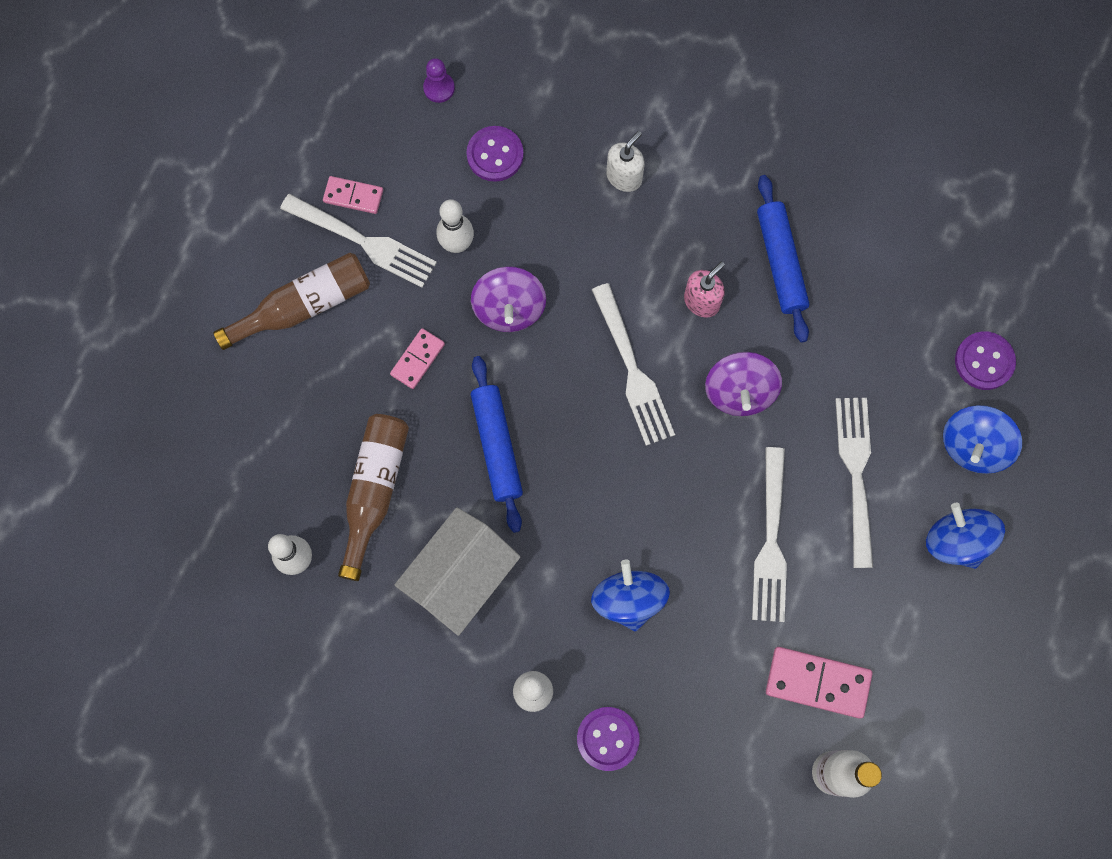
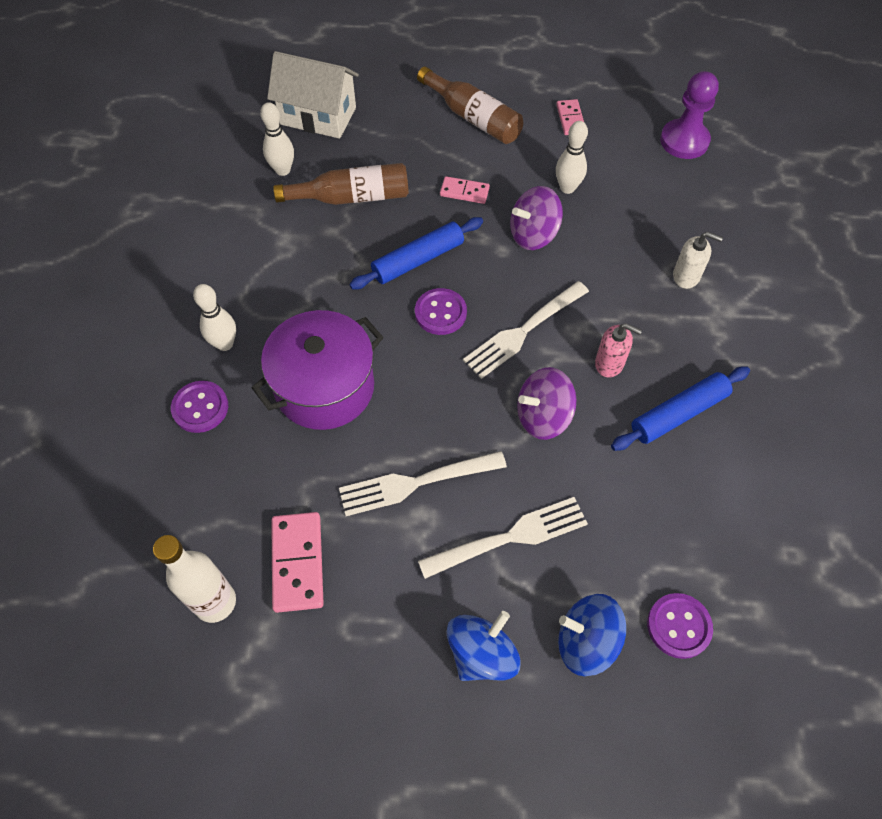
camera: 70 degrees right, 15 degrees down
white fork [280,194,437,288] -> none
white house [395,507,521,636] -> white house moved to [267,51,359,139]
purple pawn [423,58,455,103] -> purple pawn [660,71,719,159], size x1.89
purple button [466,126,524,182] -> purple button moved to [415,288,467,335]
blue spinning top [591,560,670,631] -> purple pot [252,310,384,430]

